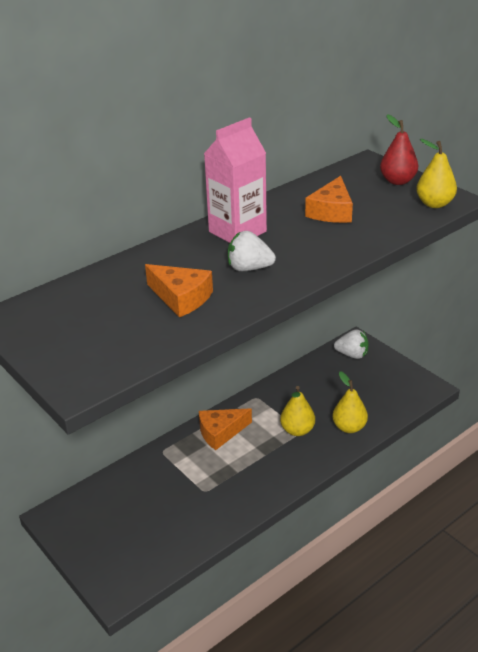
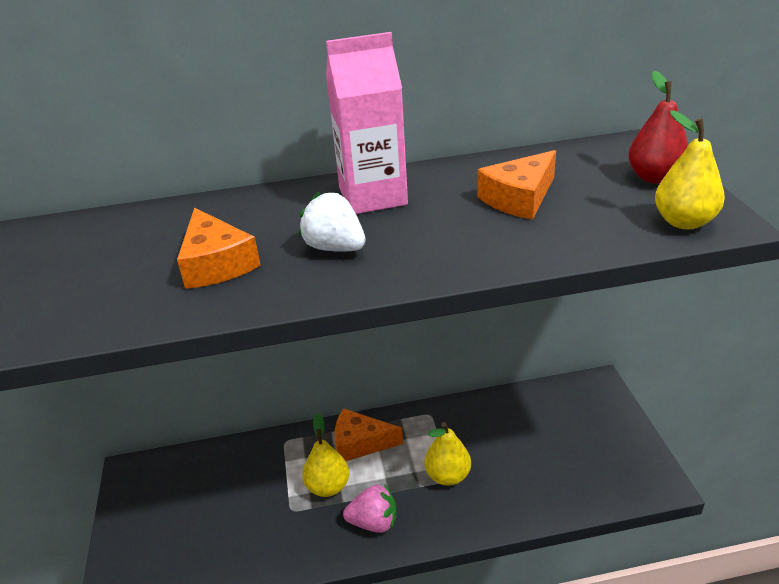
camera: 30 degrees right, 0 degrees up
yellow pear [332,371,368,433] -> yellow pear moved to [302,413,349,497]
white strawberry [334,329,368,359] -> none
none -> pink strawberry [343,484,397,533]

